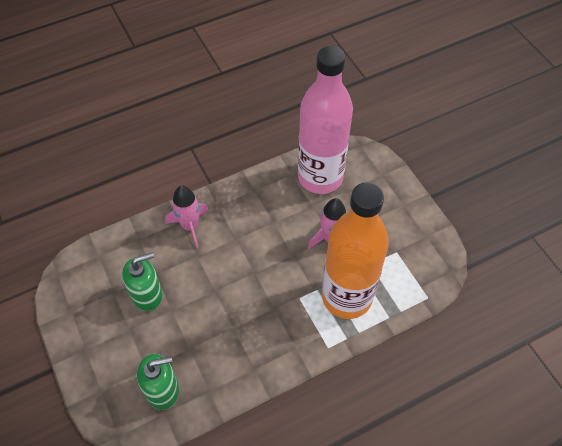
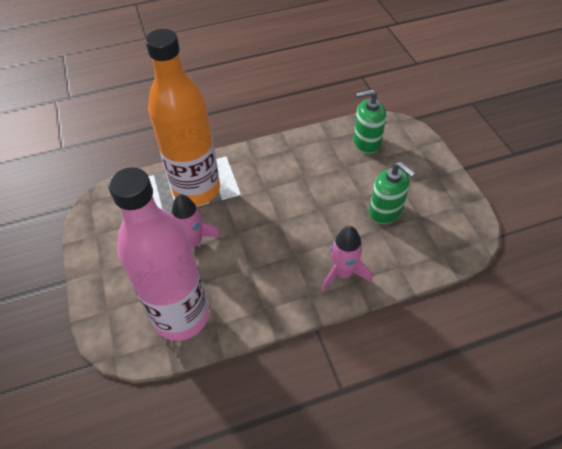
camera: 170 degrees left, 5 degrees down
green soap dispenser [122,252,163,311] -> green soap dispenser turned 120 degrees counterclockwise [369,162,415,224]

